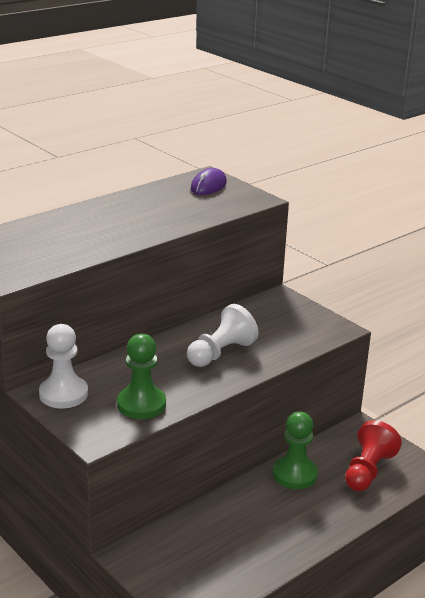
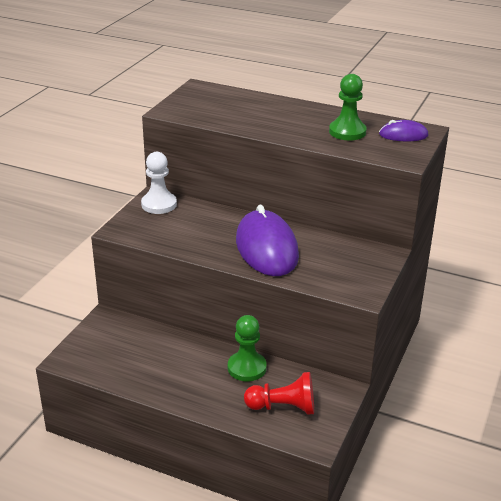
camera: 65 degrees right, 5 degrees up
green pawn [117,334,166,419] -> green pawn moved to [329,74,367,140]
white pawn [187,304,259,367] -> purple mouse [236,205,299,276]

